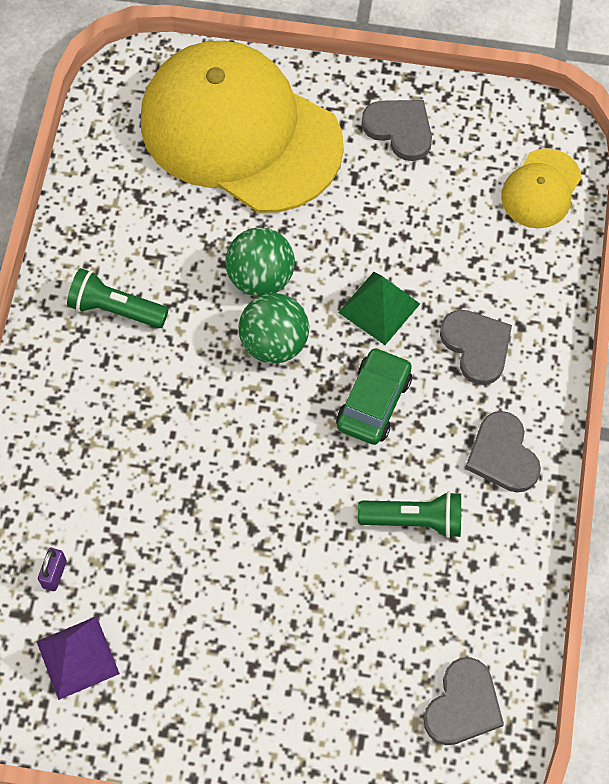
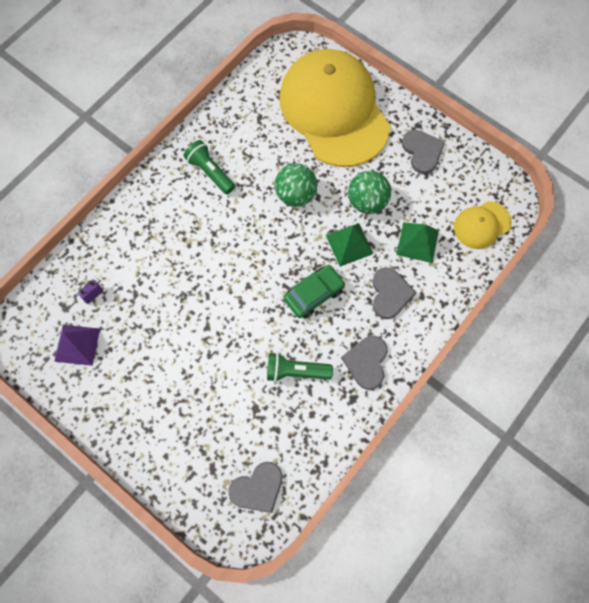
camera: 30 degrees right, 5 degrees up
green ball [239,293,309,364] -> green ball moved to [348,171,391,214]
green flashlight [358,491,461,538] -> green flashlight turned 150 degrees clockwise [267,353,333,382]
none -> green pyramid [396,222,439,263]

